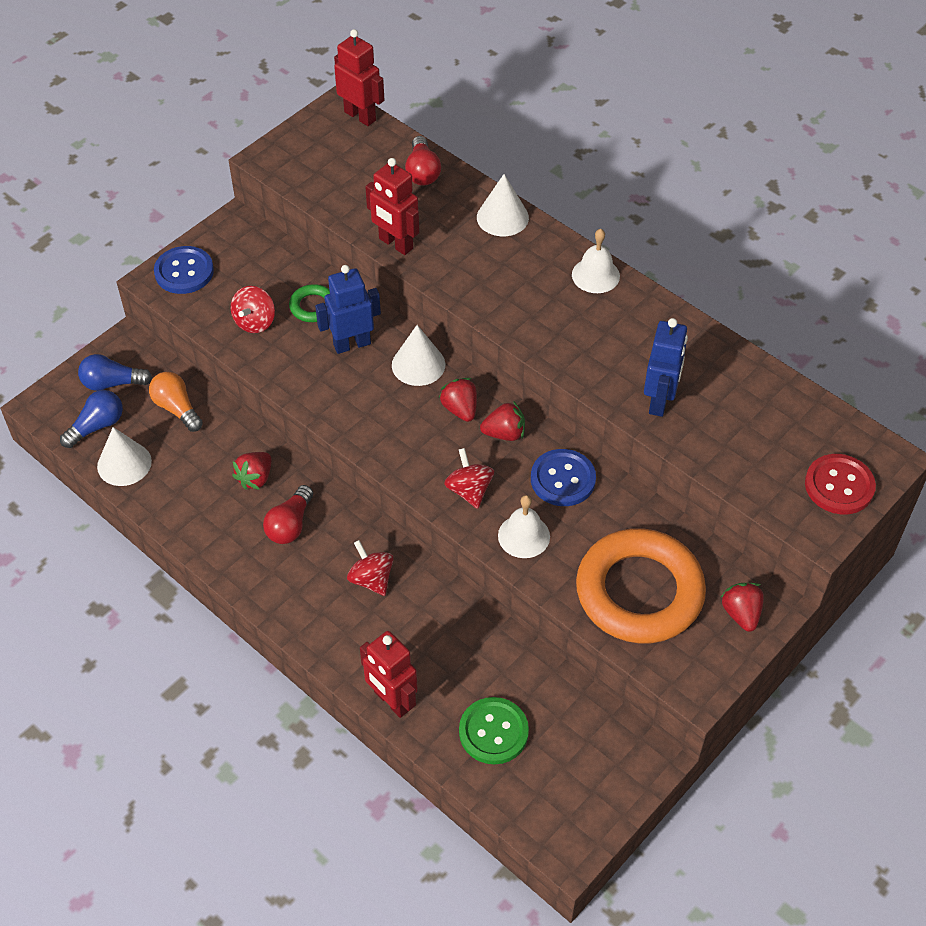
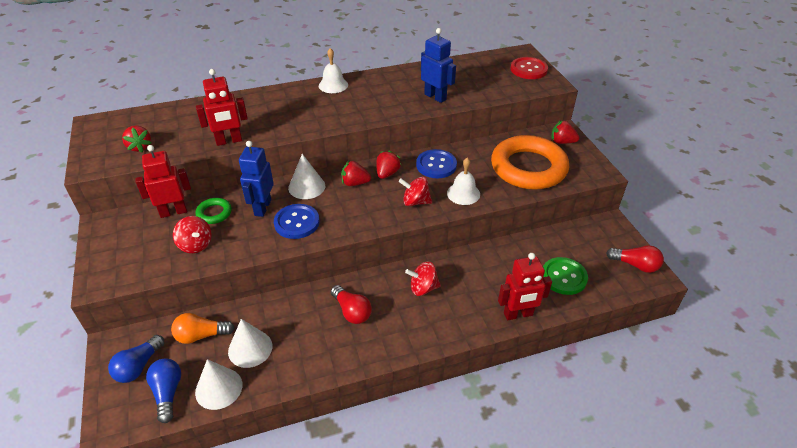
camera: 60 degrees left, 10 degrees down
blue button [154,246,214,294] -> blue button moved to [274,204,320,239]
red strawberry [232,452,271,490] -> red strawberry moved to [122,125,151,153]
red robot [334,29,384,126] -> red robot moved to [135,145,191,218]
red light bulb [405,136,441,185] -> red light bulb moved to [606,245,664,273]
white cone [477,174,529,236] -> white cone moved to [228,319,272,368]

